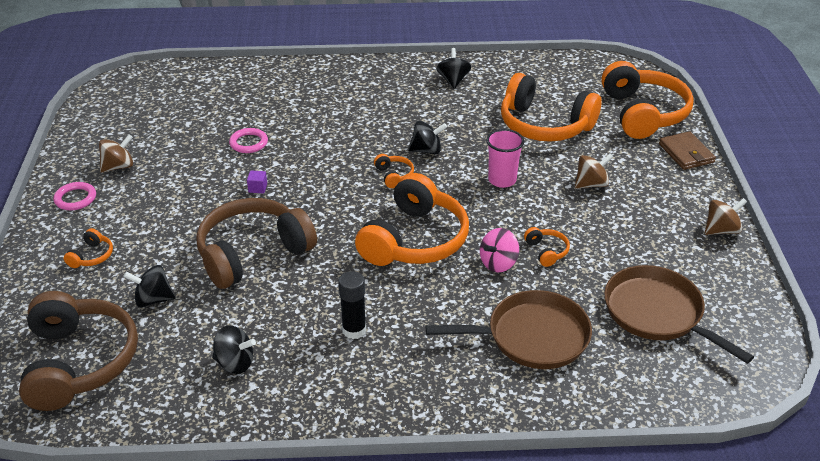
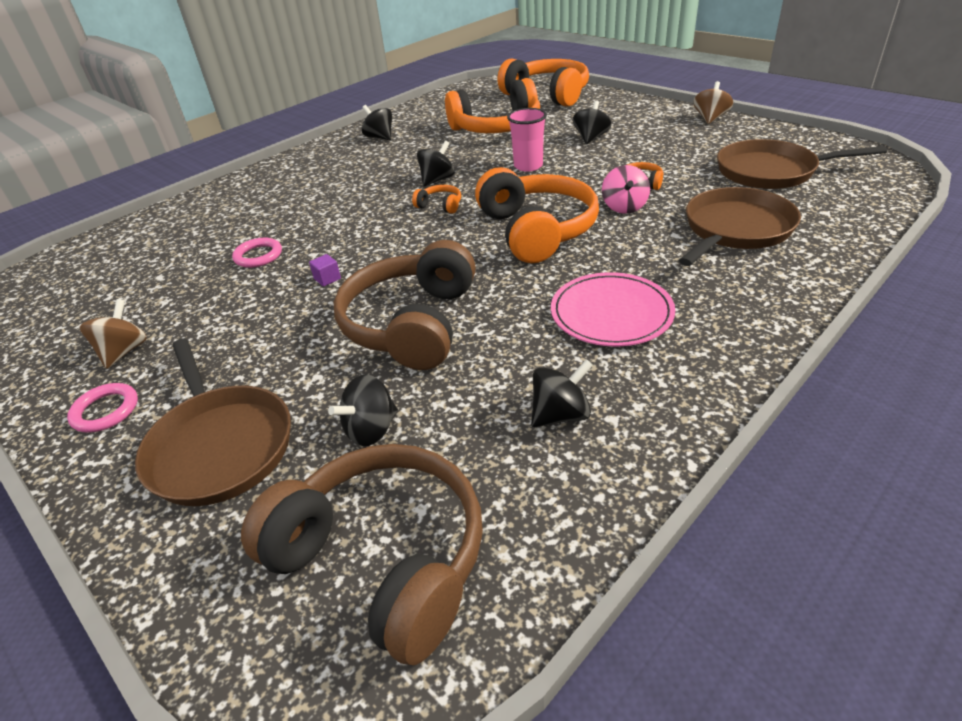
camera: 40 degrees left, 0 degrees up
orange headphones [64,228,113,268] -> brown pan [135,339,291,506]
black glue stick [339,271,366,339] -> pink plate [551,272,675,347]
brown spinning top [575,153,613,189] -> black spinning top [573,100,611,144]
brown wallet [659,131,716,170] -> none

